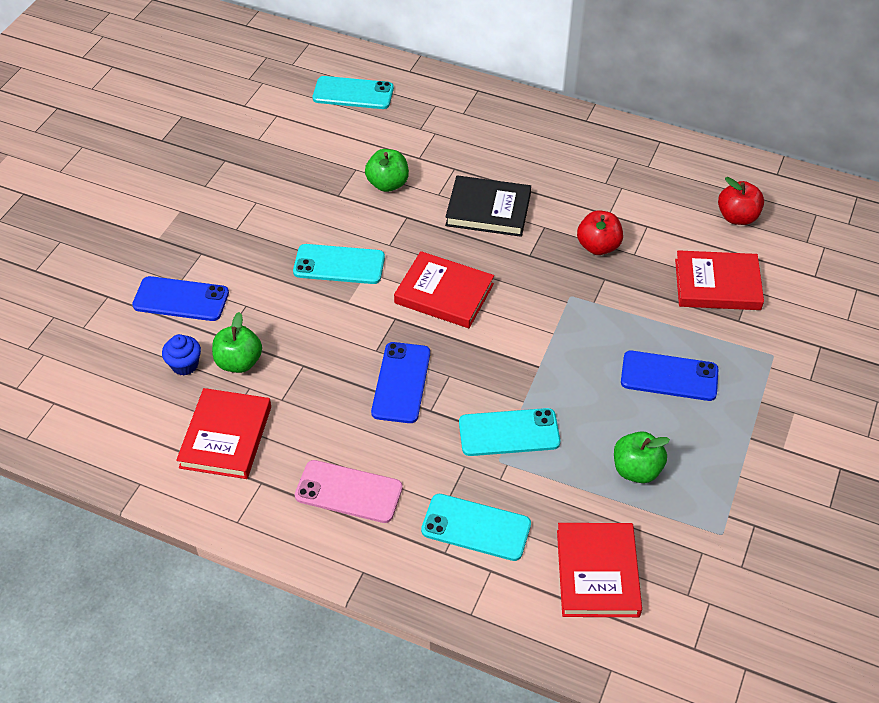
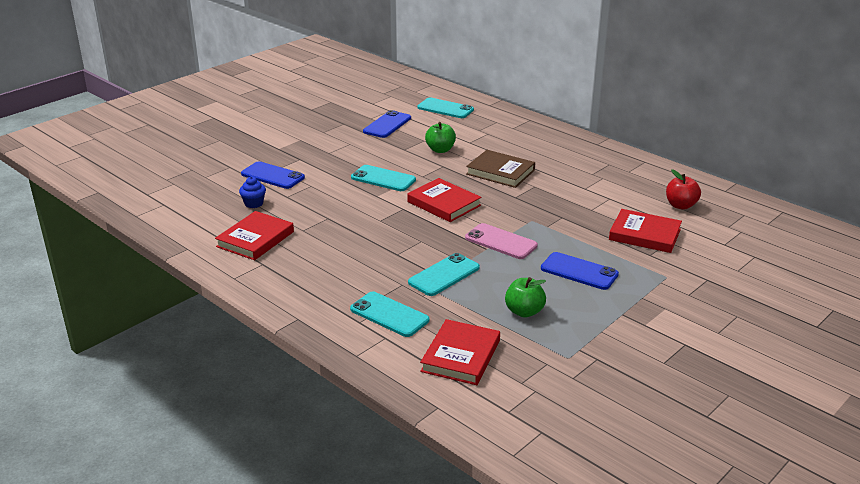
camera: 20 degrees right, 20 degrees down
green apple [212,312,262,373] -> none
pink phone [295,460,403,523] -> pink phone moved to [465,223,538,259]
blue phone [371,342,430,423] -> blue phone moved to [363,110,411,138]
black book [445,175,531,237] -> brown book [466,150,535,188]
turquoise phone [459,408,560,456] -> turquoise phone turned 60 degrees counterclockwise [408,253,480,296]
red apple [577,210,623,255] -> none

